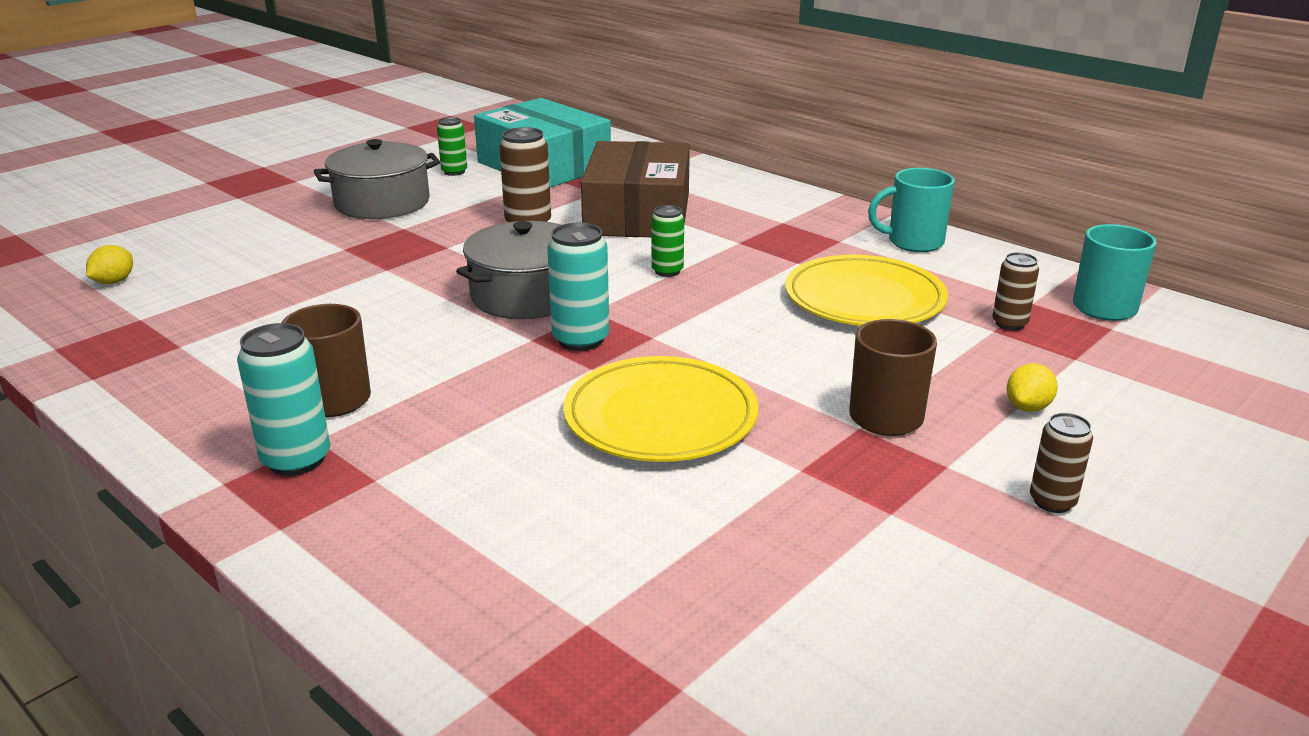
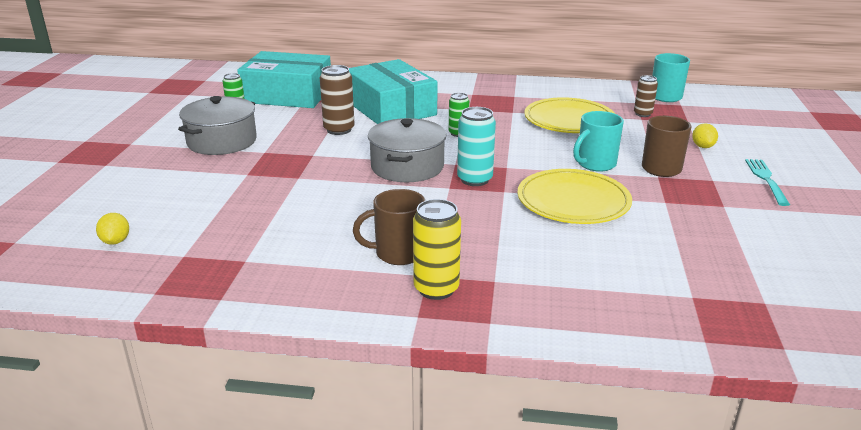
camera: 35 degrees left, 0 degrees up
turquoise can [237,323,330,476] -> yellow can [413,199,461,300]
brown box [581,141,690,237] -> turquoise box [349,59,438,124]
turquoise mug [868,168,955,252] -> turquoise mug moved to [573,111,624,172]
brown can [1030,413,1093,513] -> turquoise fork [745,159,790,206]

